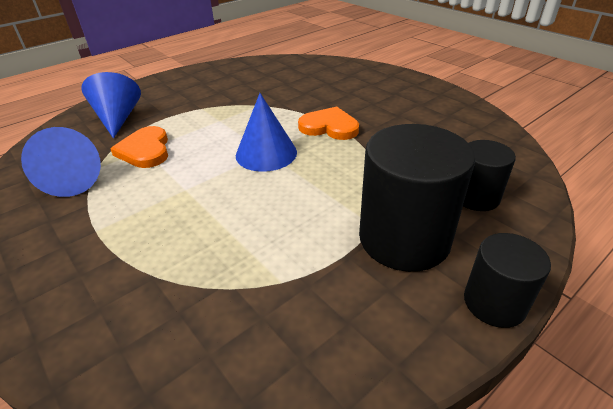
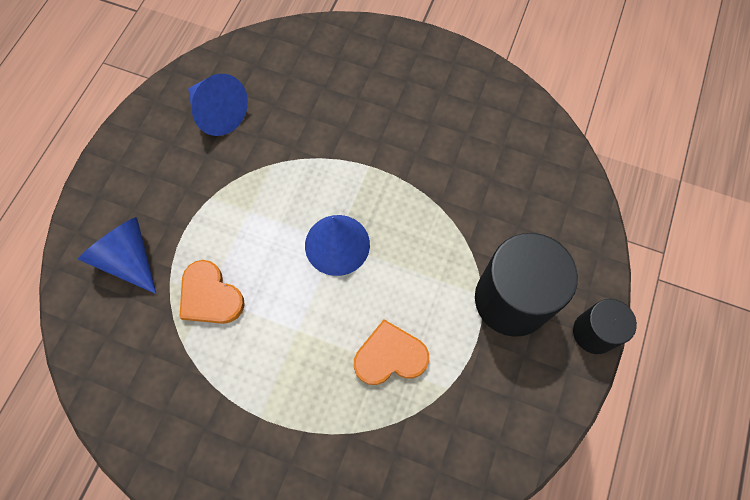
camera: 30 degrees left, 30 degrees up
blue cone [21,127,101,197] -> blue cone moved to [188,74,248,136]
orange heart [298,107,359,140] -> orange heart moved to [354,320,429,385]
black cylinder [463,140,516,211] -> none

